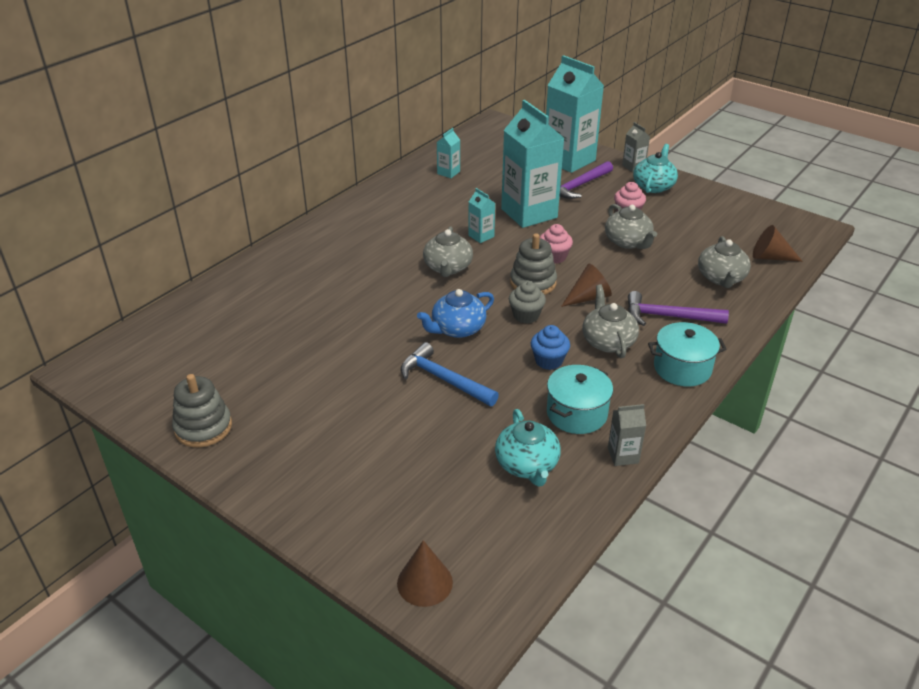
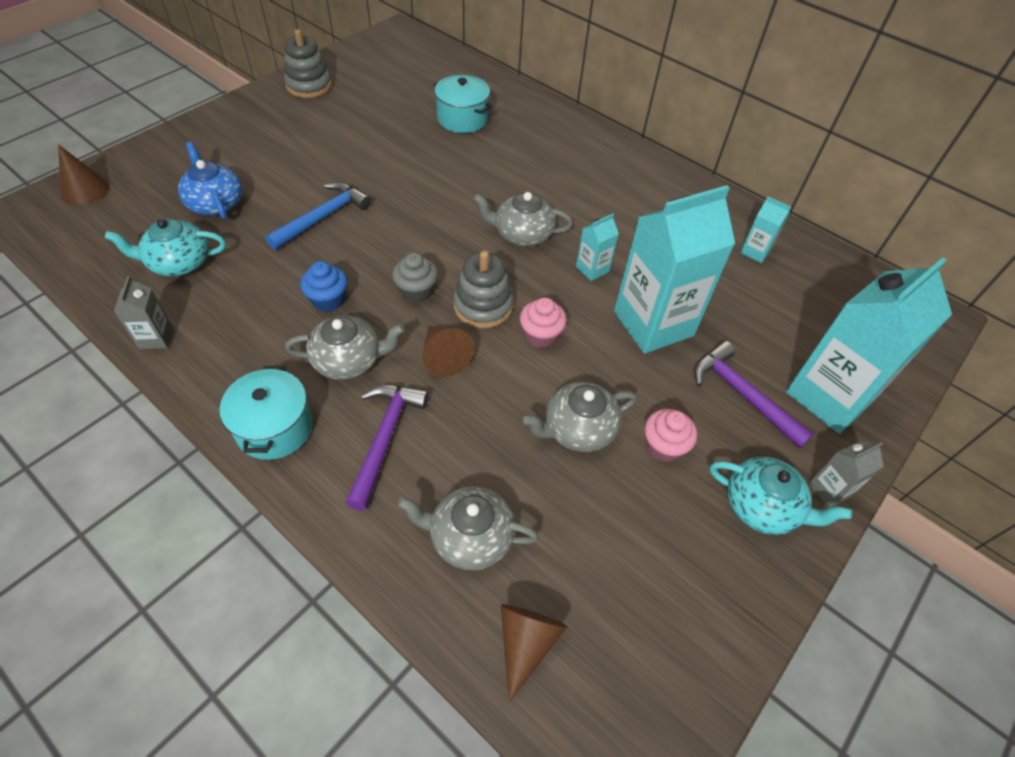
camera: 90 degrees right, 15 degrees up
blue teapot [417,289,494,338] -> blue teapot moved to [178,142,242,219]
turquoise pot [547,365,613,434] -> turquoise pot moved to [433,75,492,133]

